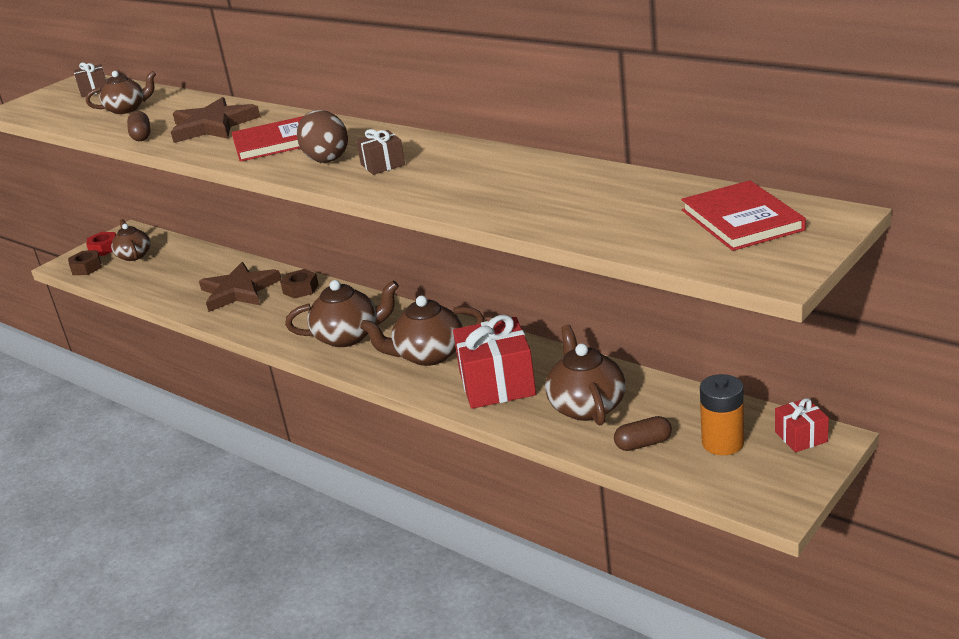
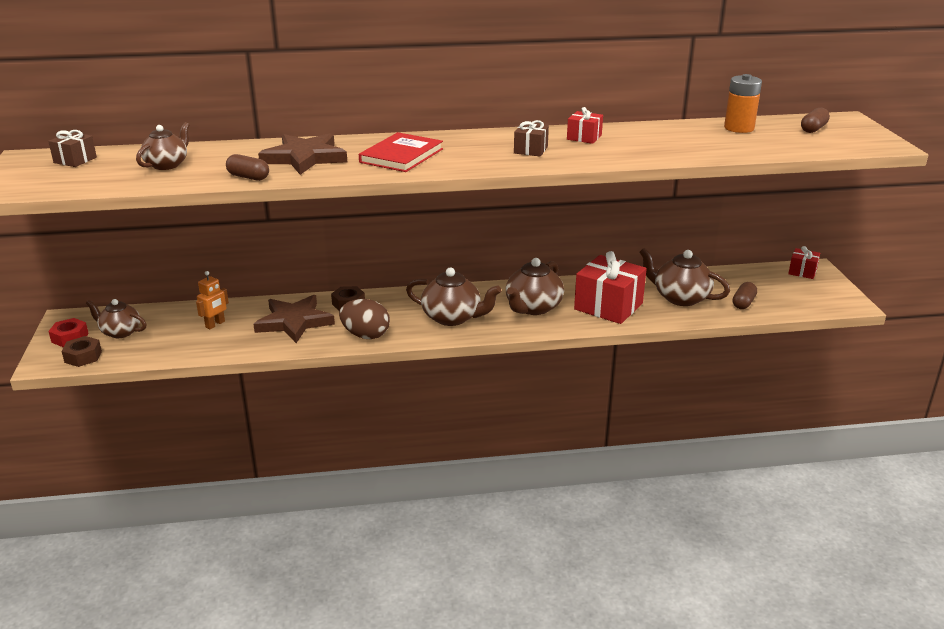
camera: 50 degrees left, 0 degrees up
brown teapot [285,280,399,347] -> brown teapot turned 75 degrees clockwise [406,268,501,326]
brown egg [297,110,348,163] -> brown egg moved to [339,299,390,339]
red book [681,180,806,251] -> brown capsule [801,108,830,133]
orange battery [700,374,744,455] -> orange battery moved to [724,74,762,133]
none -> orange robot [196,271,229,329]
none -> red gift [567,107,603,144]

